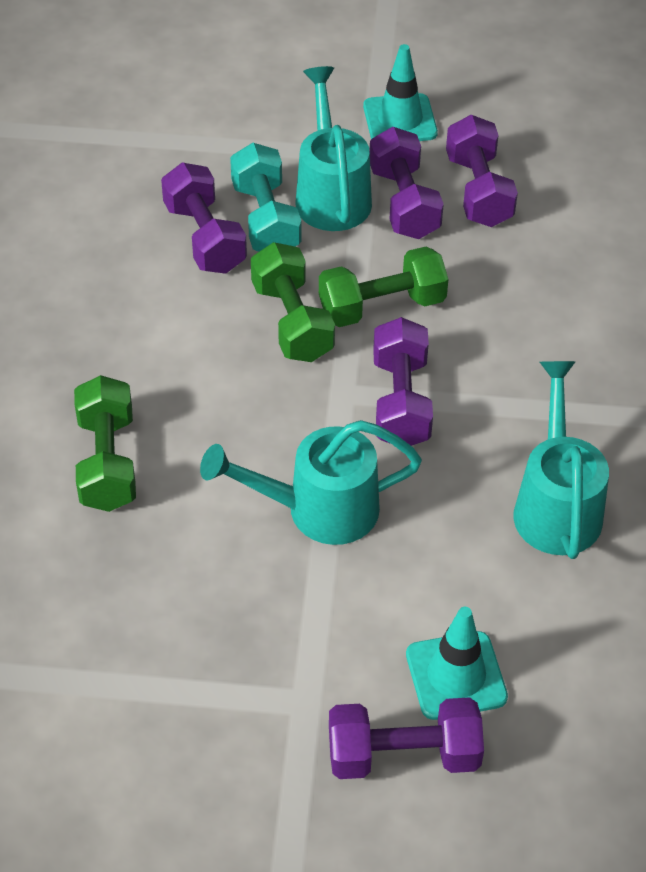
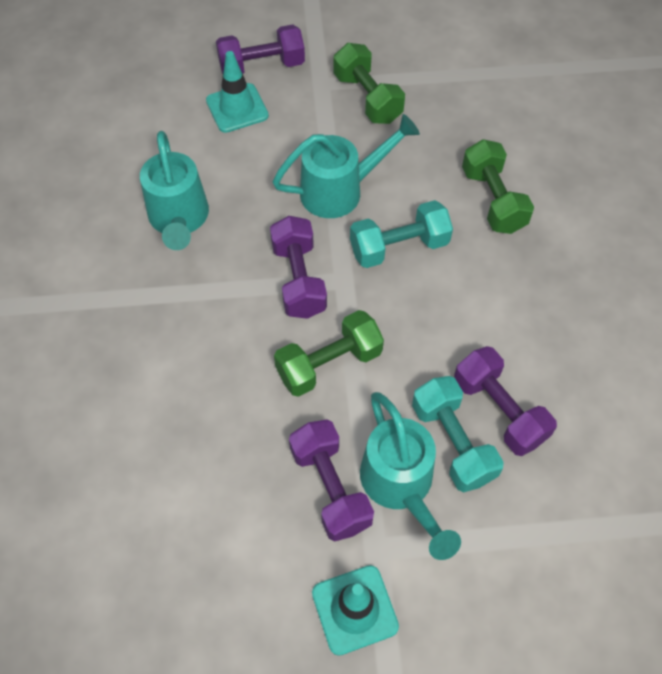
camera: 170 degrees right, 10 degrees up
green dumbbell [251,242,335,362] -> green dumbbell moved to [334,43,405,124]
purple dumbbell [446,115,518,227] -> none
none -> turquoise dumbbell [350,200,453,268]

